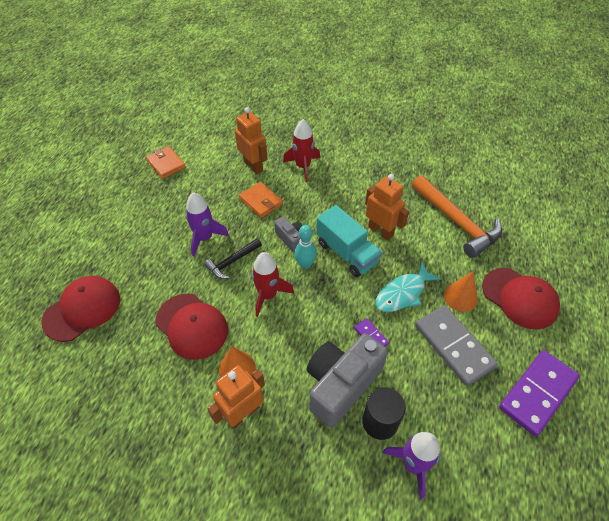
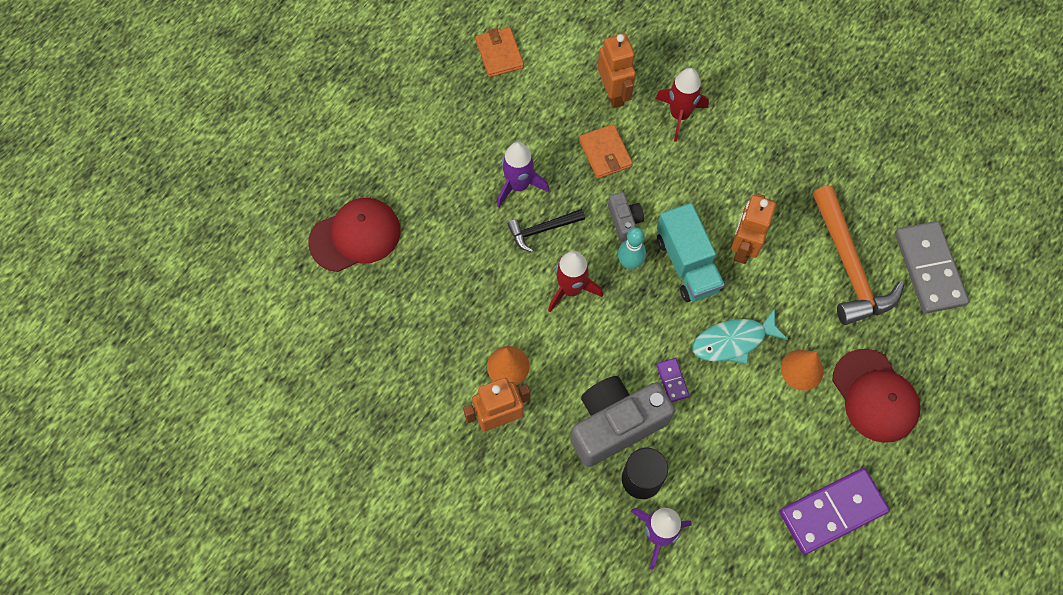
camera: 20 degrees right, 15 degrees up
red cap [156,294,228,360] -> none
orange robot [365,174,409,241] -> orange robot turned 135 degrees counterclockwise [731,193,776,264]
grey domino [415,305,498,386] -> grey domino moved to [895,221,969,314]

